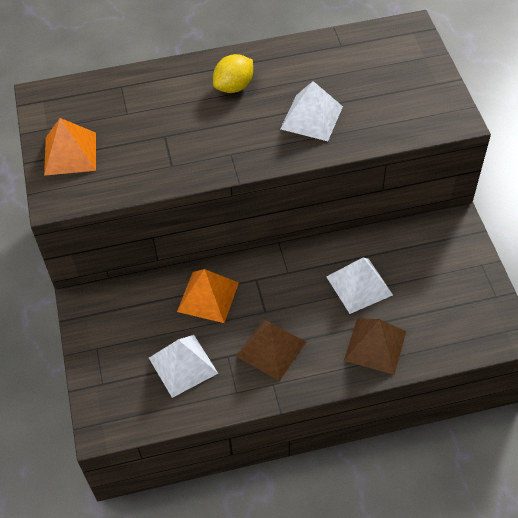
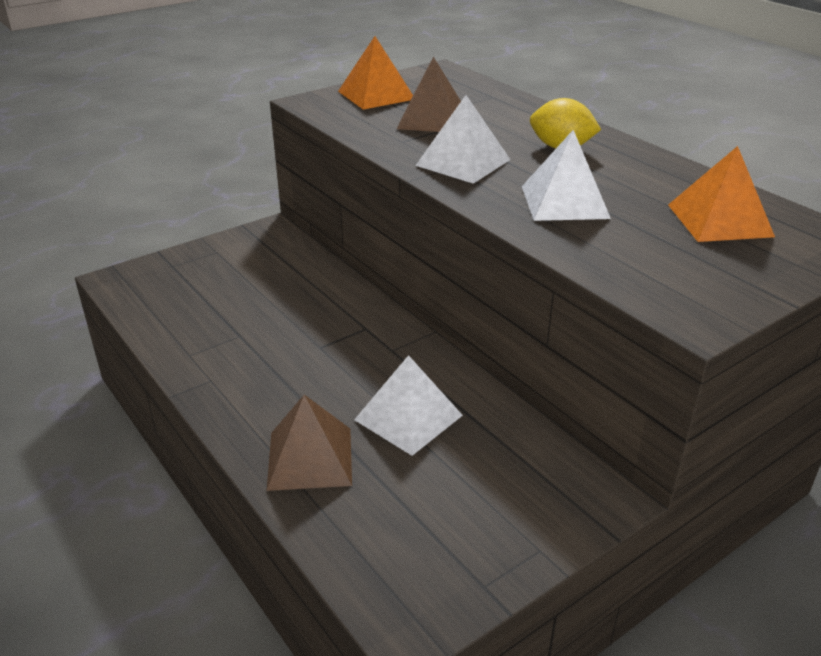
camera: 65 degrees right, 20 degrees down
white pyramid [149,335,218,398] -> white pyramid moved to [415,95,511,184]
orange pyramid [177,269,239,323] -> orange pyramid moved to [668,146,775,242]
brown pyramid [236,319,306,381] -> brown pyramid moved to [397,57,461,132]

